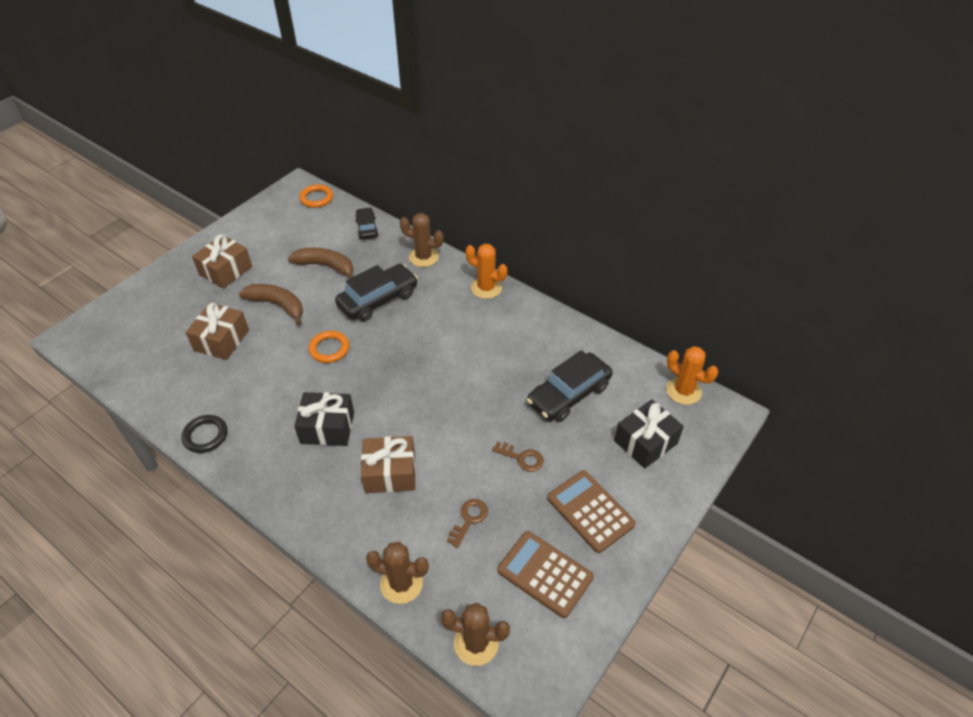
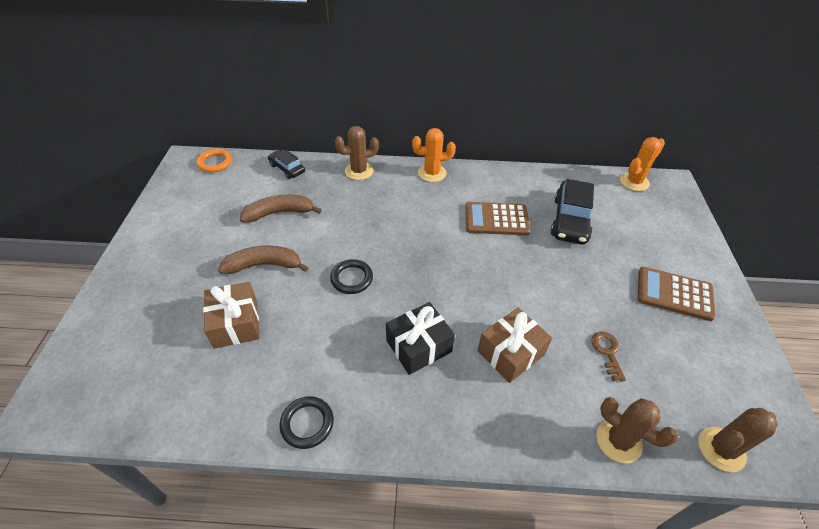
camera: 35 degrees left, 0 degrees up
brown gift [192,235,252,289] -> none
orange ring [308,331,349,363] -> black ring [330,259,373,294]
black car [335,264,418,321] -> none
brown cactus [366,542,429,604] -> brown cactus turned 60 degrees clockwise [597,397,678,463]
brown key [492,441,544,472] -> none
brown calculator [497,531,594,618] -> brown calculator moved to [465,202,530,235]
black gift [614,399,684,469] -> none
orange cactus [666,346,718,405] -> orange cactus turned 45 degrees counterclockwise [620,137,665,191]

